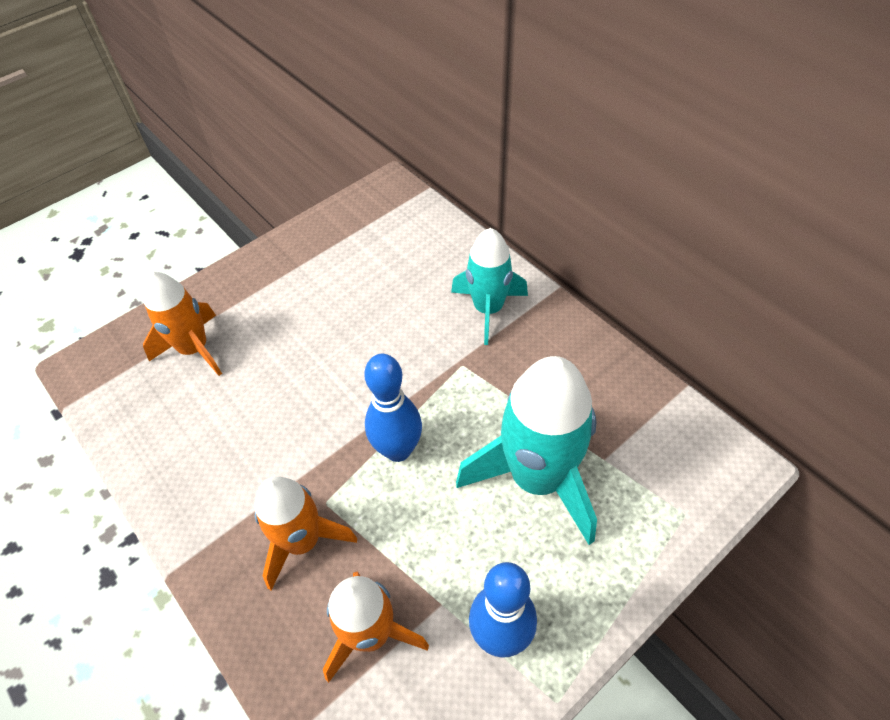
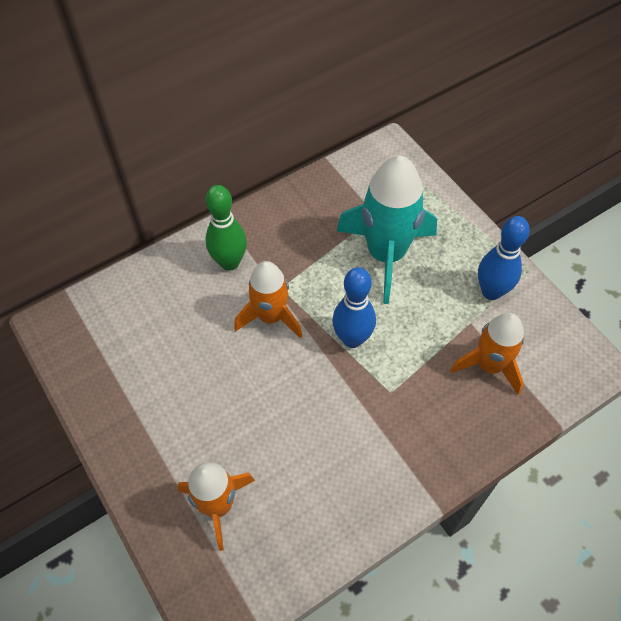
camera: 85 degrees left, 5 degrees up
orange rocket [254,476,357,590] -> orange rocket moved to [234,261,302,339]
turquoise rocket [451,228,528,345] -> green bowling pin [205,185,247,271]

